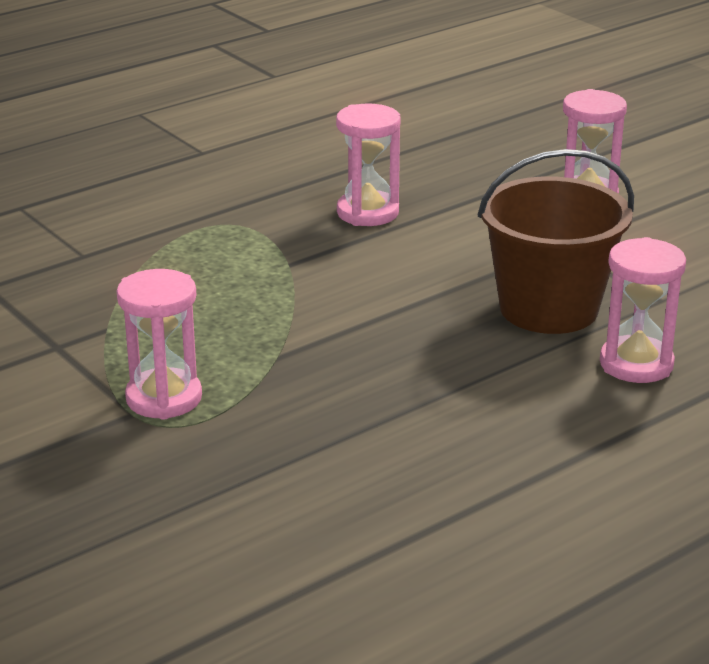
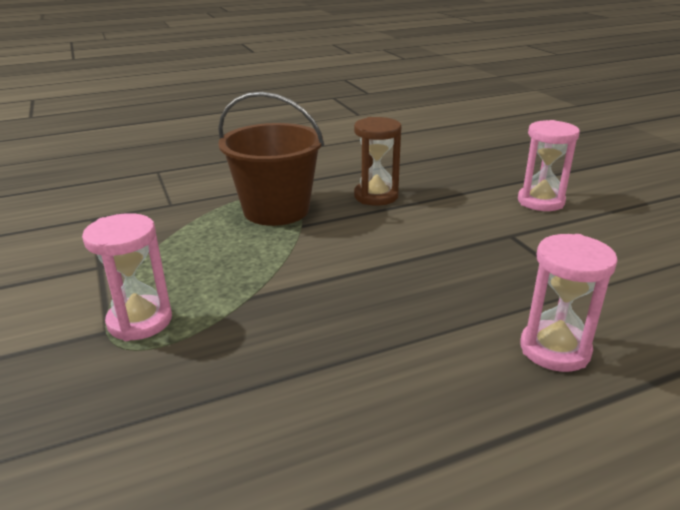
camera: 15 degrees right, 0 degrees up
pink hourglass [336,104,400,226] -> brown hourglass [354,117,401,206]
brown bucket [478,149,634,334] -> brown bucket moved to [218,92,324,226]

